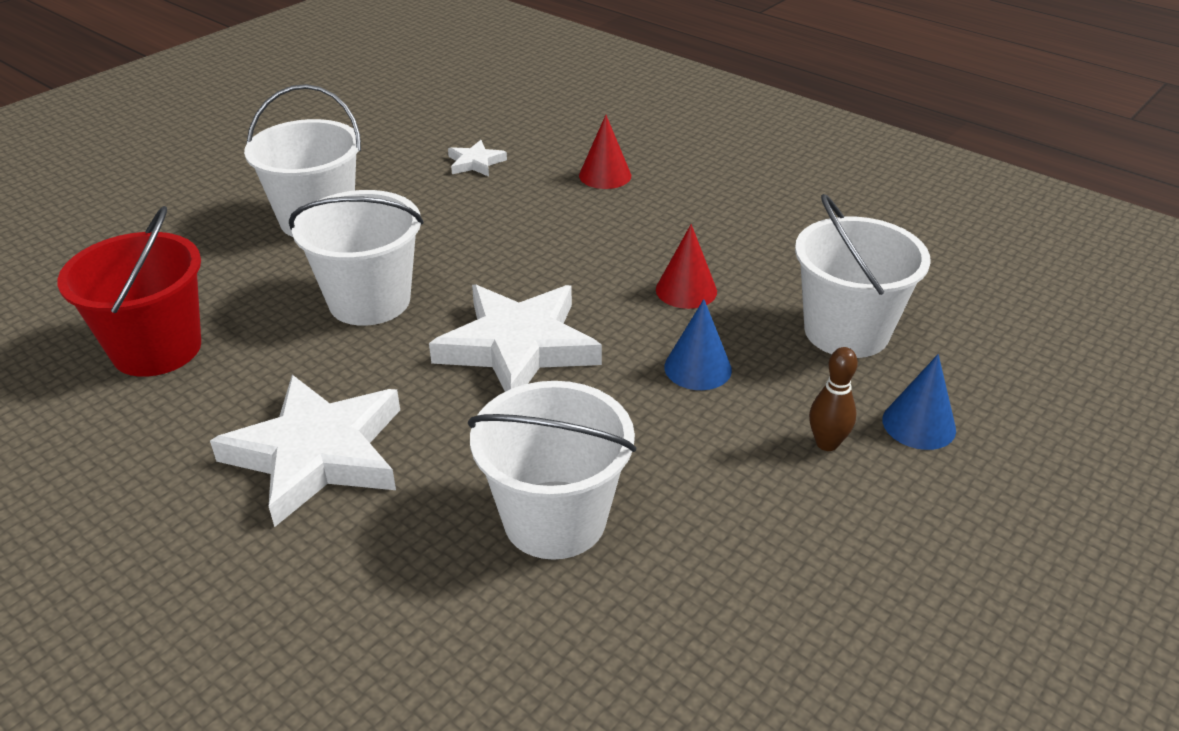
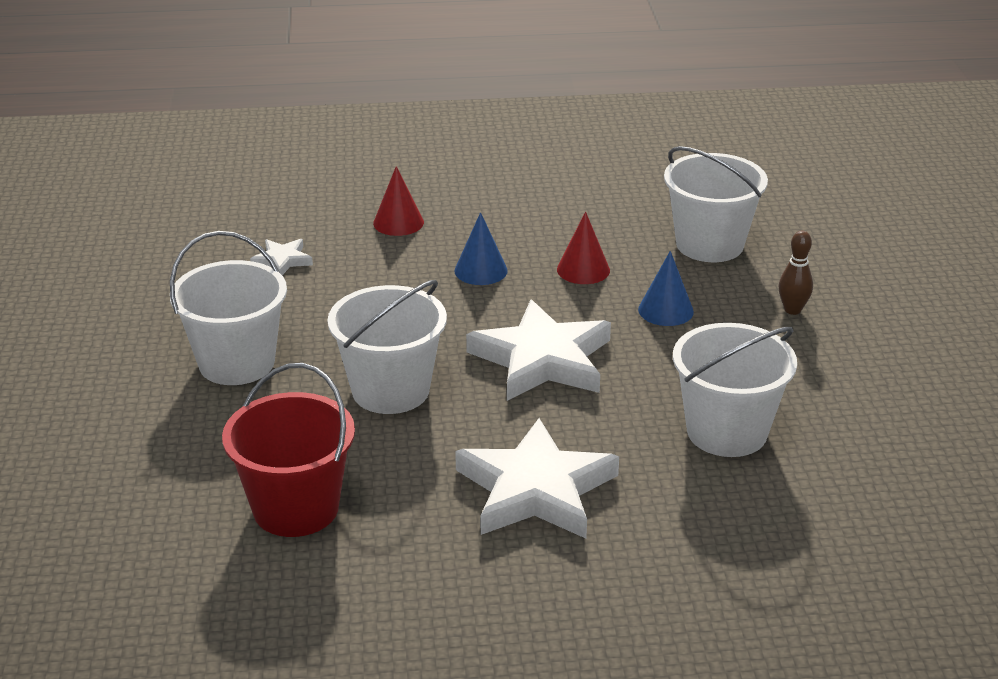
camera: 45 degrees left, 5 degrees down
blue cone [882,354,956,450] -> blue cone moved to [454,212,508,285]

